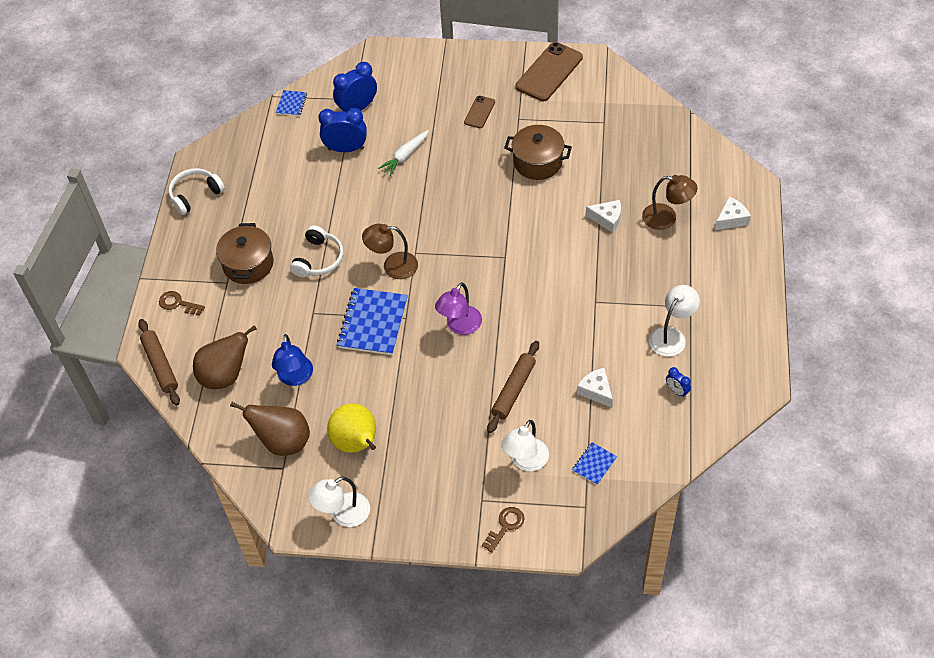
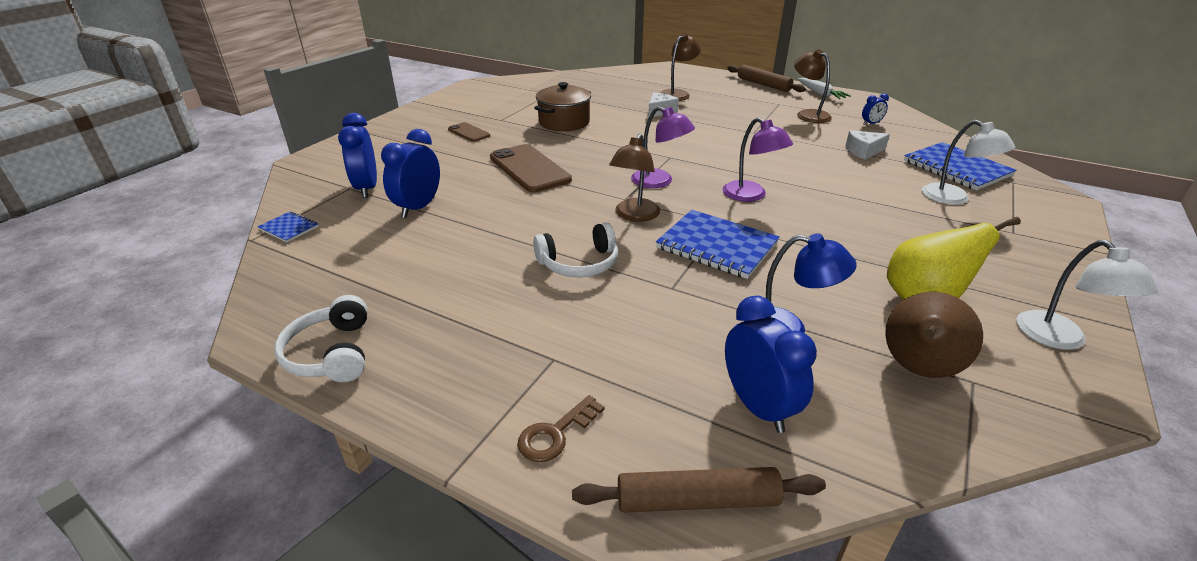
camera: 70 degrees left, 20 degrees down
brown pear [193,325,257,389] -> blue clock [725,296,817,433]
brown pot [216,223,274,284] -> none
white headphones [290,225,344,277] -> white headphones turned 120 degrees clockwise [533,222,618,277]
white carrot [378,130,429,176] -> white carrot moved to [798,78,851,99]
brown key [482,507,524,553] -> none
brown rolling pin [487,341,539,433] -> brown rolling pin moved to [727,65,806,92]
brown phone [516,42,583,101] -> brown phone moved to [490,144,572,193]
blue notebook [572,442,617,485] -> blue notebook [904,142,1016,190], size x2.03
white lamp [649,285,700,357] -> brown lamp [794,49,832,123]
white cheese [715,197,751,230] -> none
none -> purple lamp [631,106,695,188]

